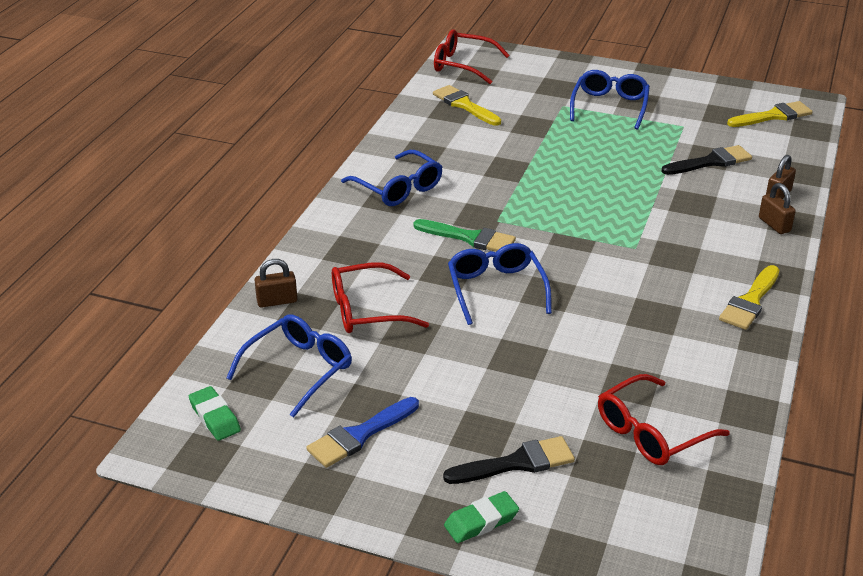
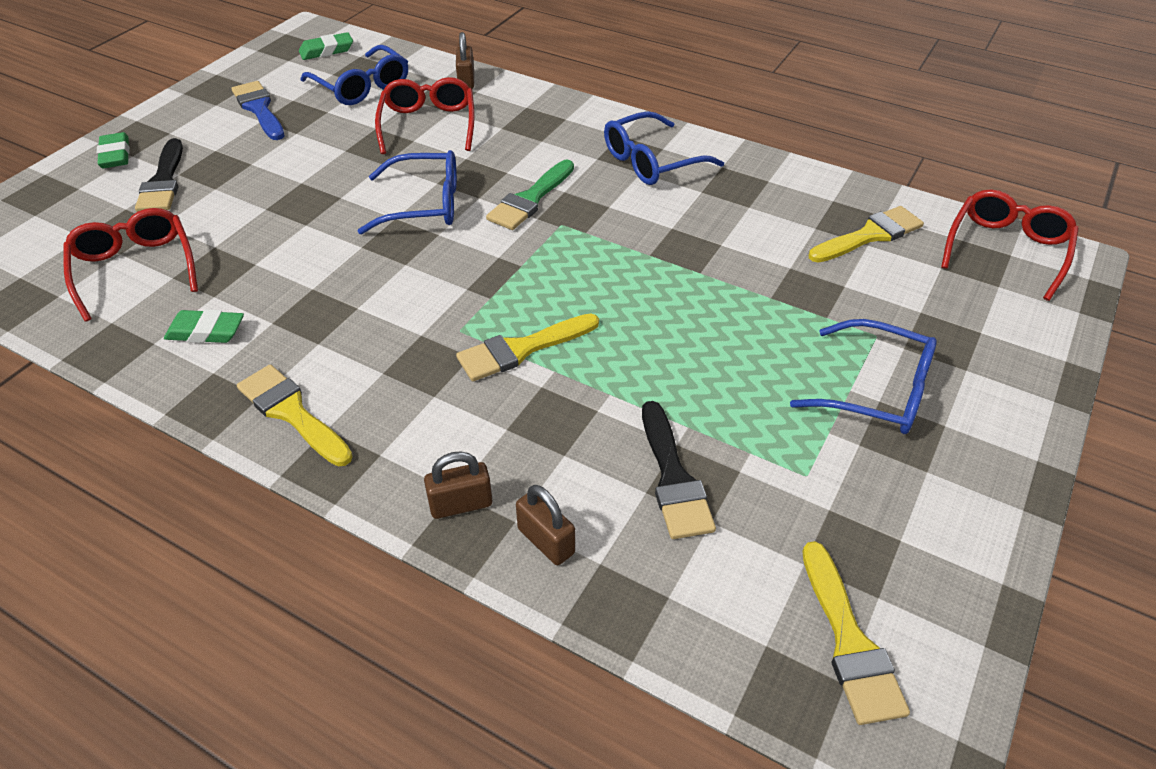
camera: 100 degrees right, 10 degrees up
none -> green eraser [164,309,244,343]
none -> yellow brush [456,313,599,381]

